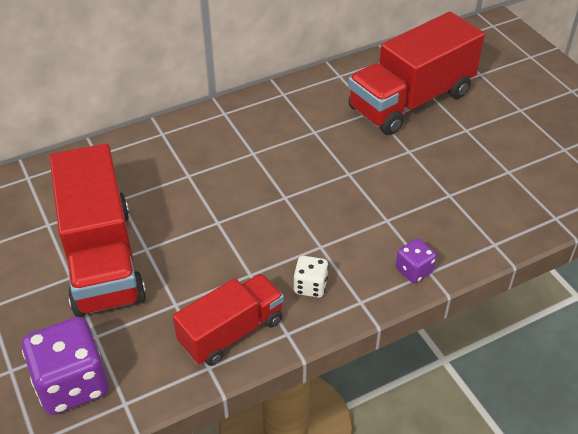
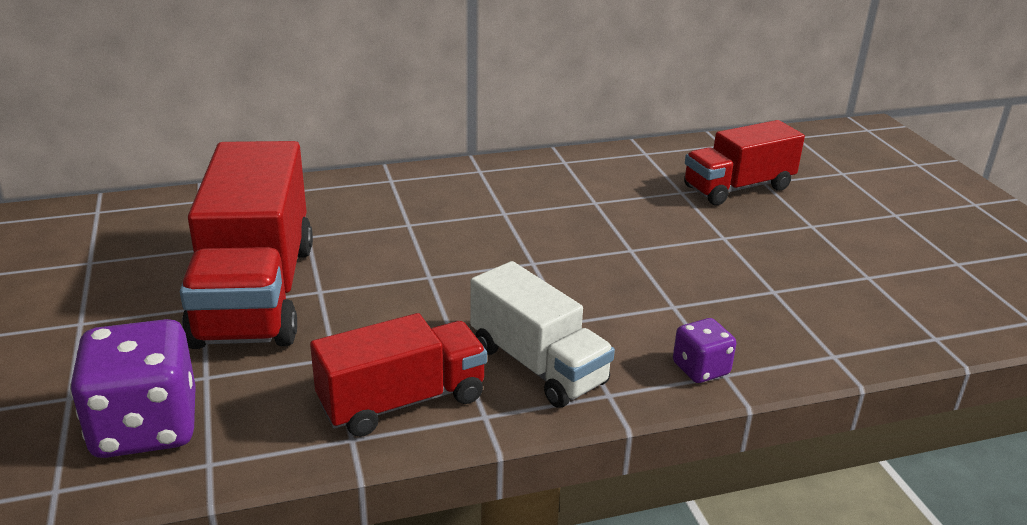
camera: 10 degrees right, 15 degrees down
white dice [293,256,329,298] -> white truck [470,261,615,408]
red truck [348,12,485,135] -> red truck [684,120,805,205], size x0.61

